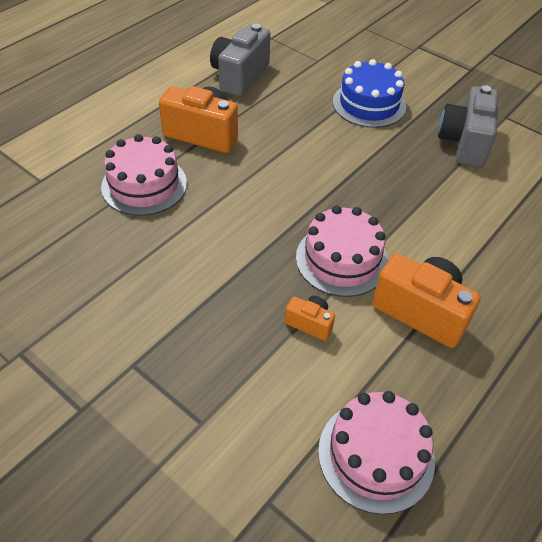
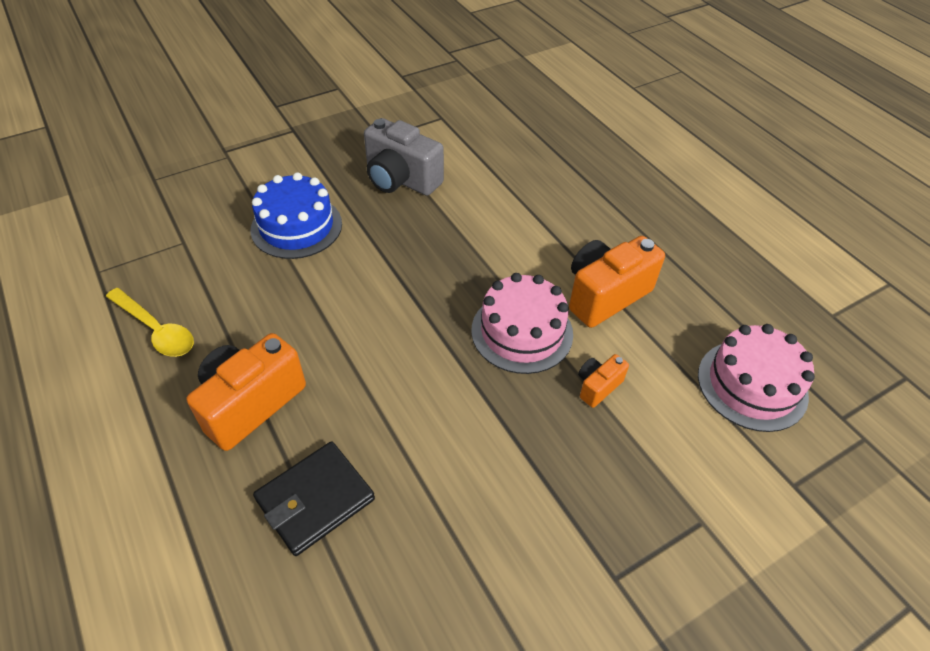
camera: 70 degrees left, 0 degrees up
pink cake [101,134,187,216] -> black wallet [253,441,375,556]
grey camera [210,24,271,97] -> yellow spoon [106,288,194,357]

